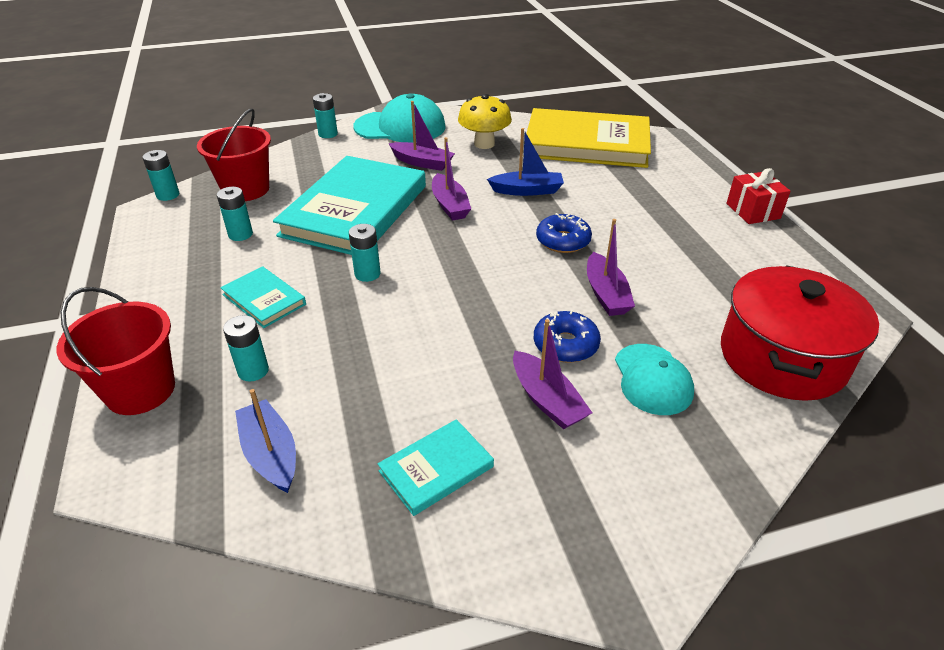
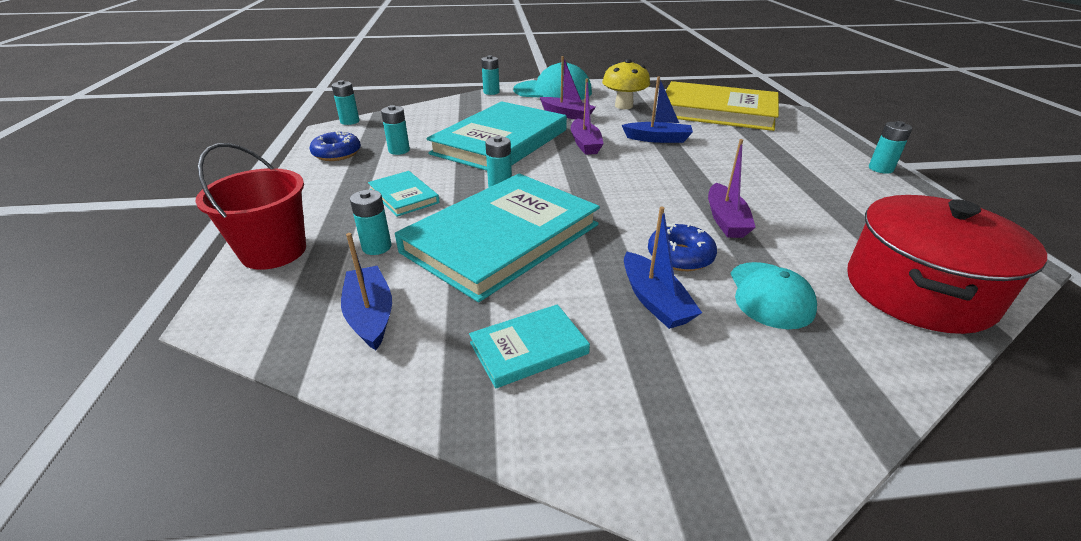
camera: 10 degrees right, 5 degrees down
red bucket [197,108,271,201] -> none
purple boat [513,319,592,429] -> blue boat [624,207,702,329]
blue donut [536,213,592,253] -> blue donut moved to [309,130,361,161]
red gift [726,168,791,224] -> turquoise battery [869,121,912,174]
none -> turquoise book [395,173,600,302]

